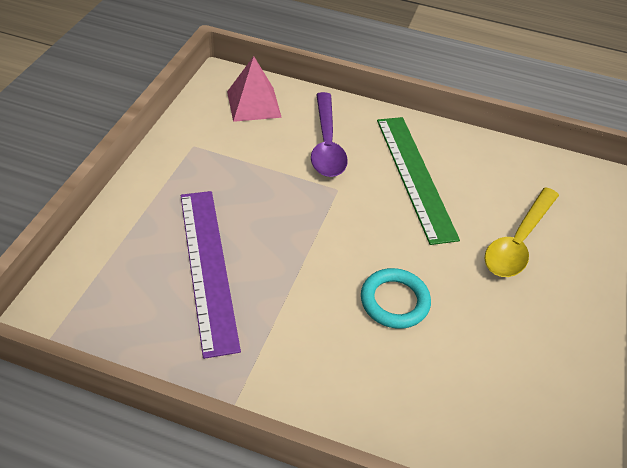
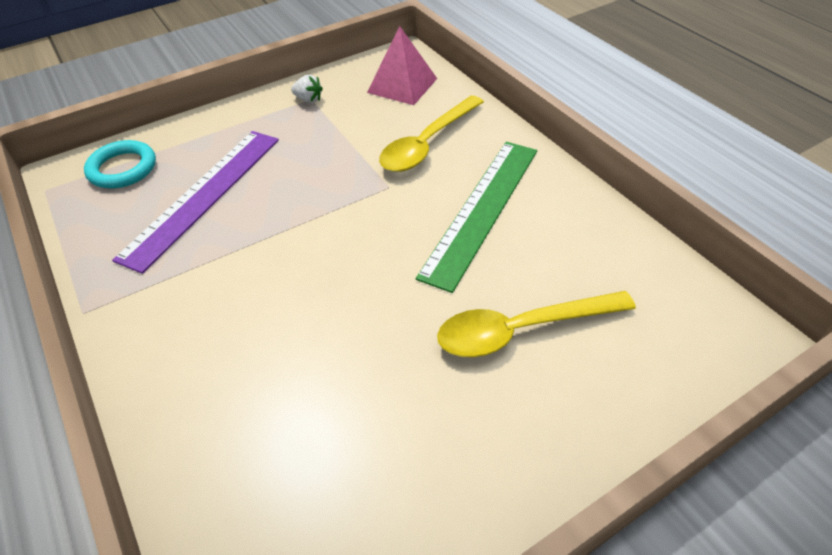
camera: 45 degrees right, 0 degrees up
purple spoon [311,92,348,177] -> yellow spoon [379,95,484,172]
turquoise ring [361,268,431,329] -> turquoise ring moved to [84,140,156,188]
none -> white strawberry [291,75,323,103]

